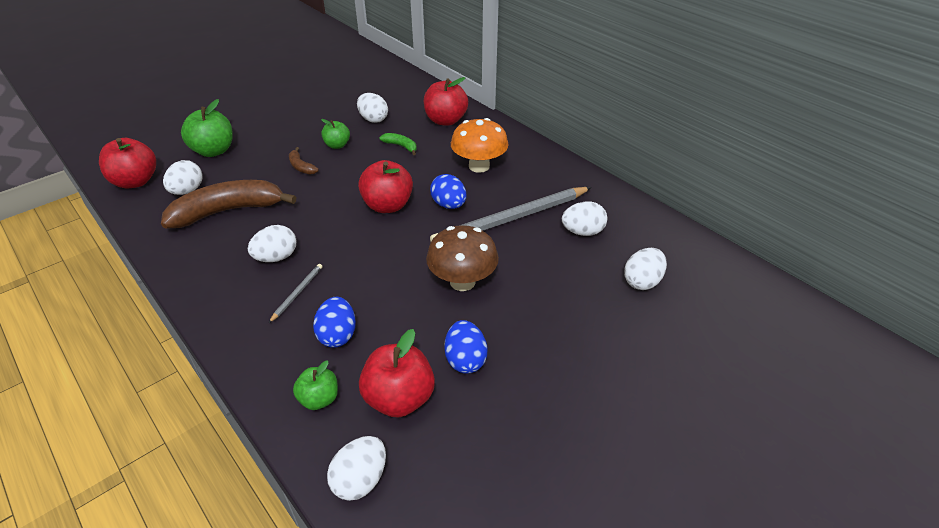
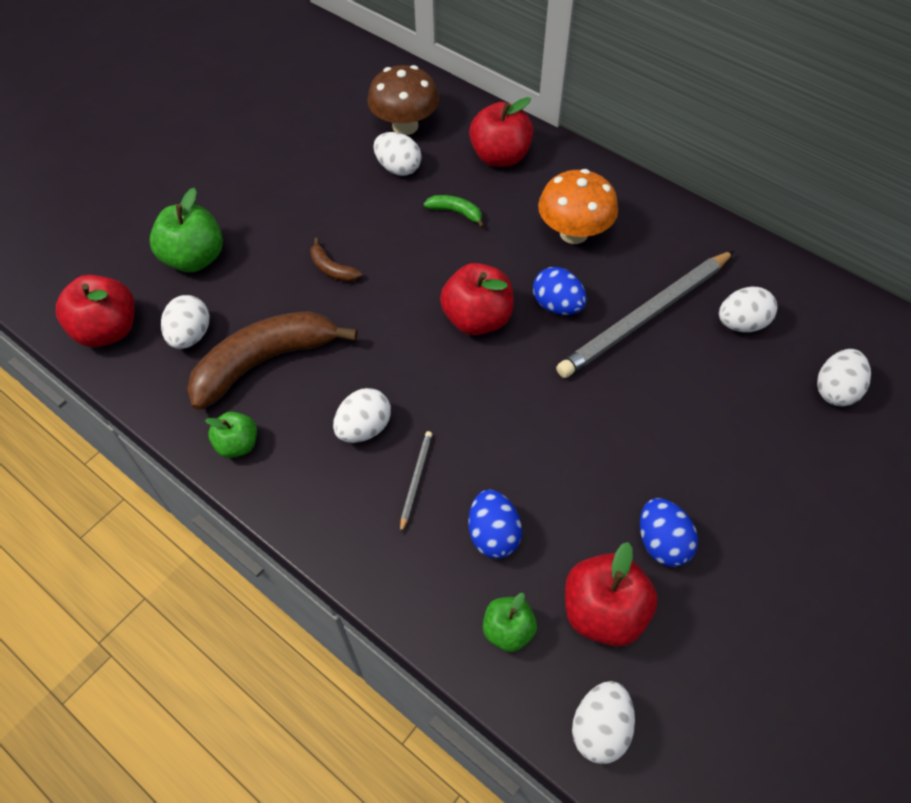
camera: 10 degrees left, 15 degrees up
green apple [321,119,350,149] -> green apple moved to [205,412,257,458]
brown mushroom [426,225,499,291] -> brown mushroom moved to [368,65,439,135]

